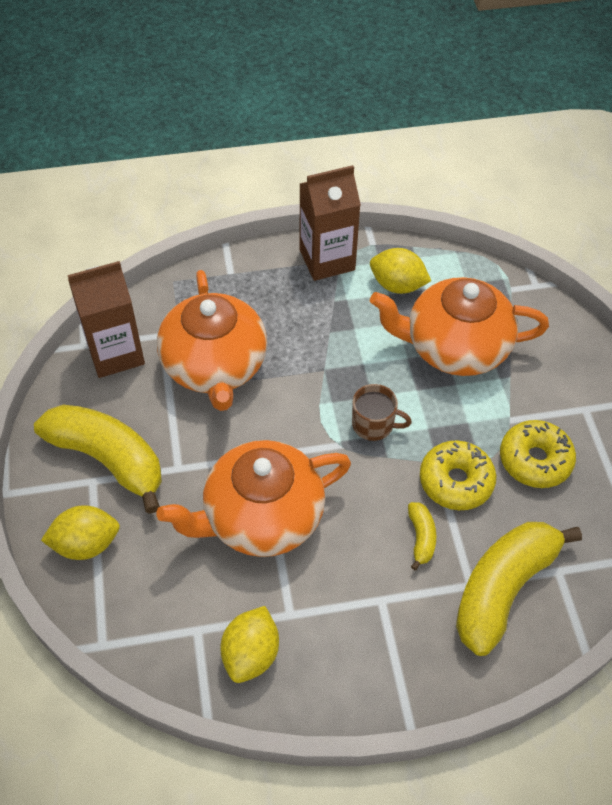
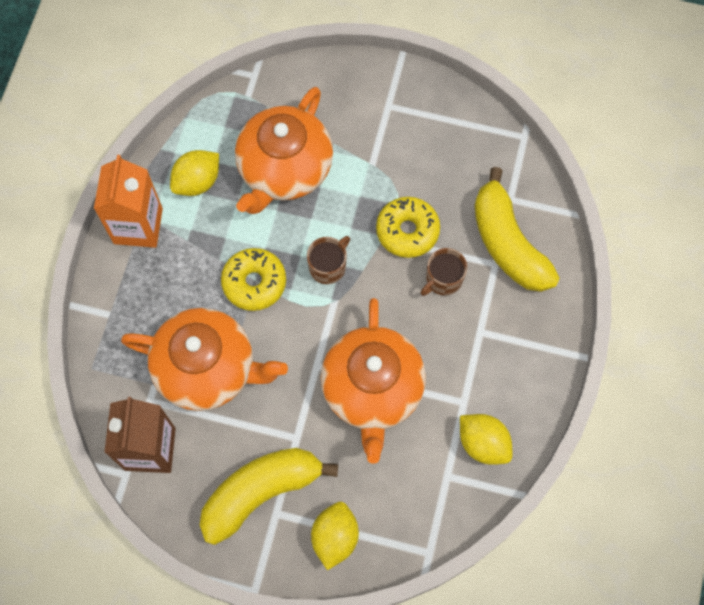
camera: 65 degrees left, 15 degrees up
brown carton [299,165,361,281] -> orange carton [94,155,163,248]
yellow banana [408,502,436,570] -> brown mug [420,248,467,296]
yellow donut [500,420,576,488] -> yellow donut moved to [221,248,286,311]

